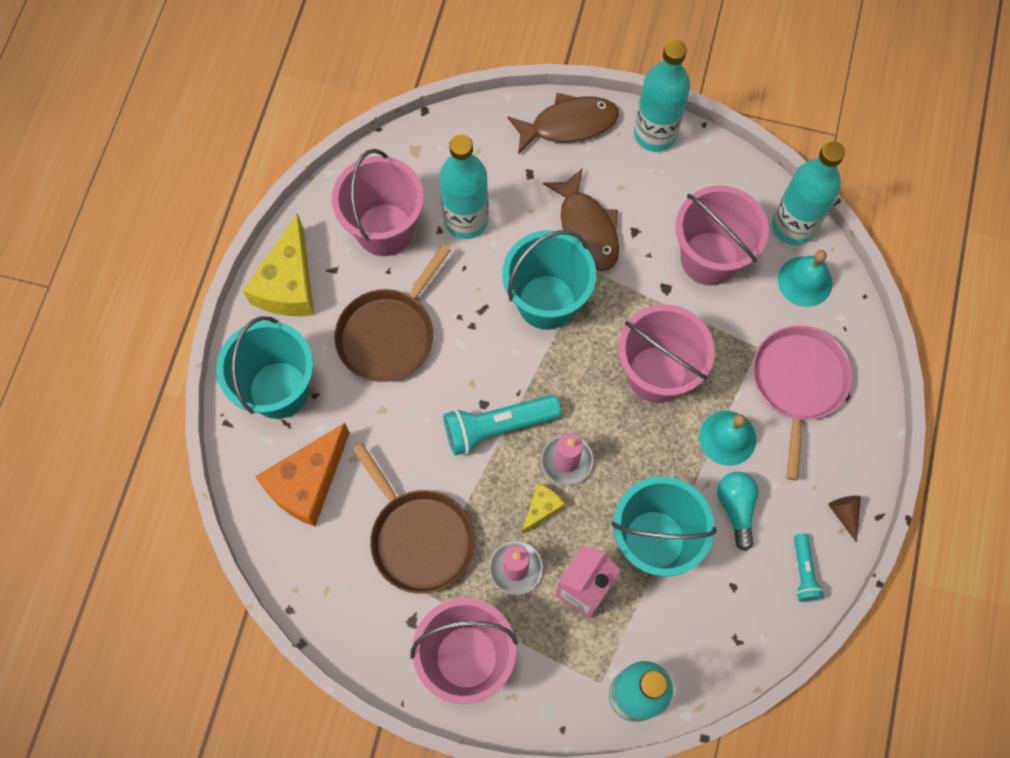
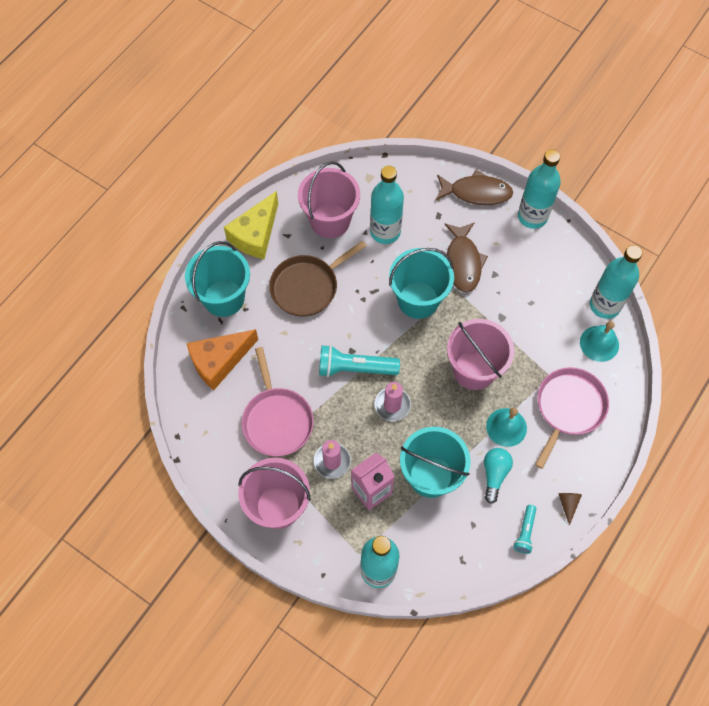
camera: 20 degrees right, 5 degrees down
brown pan [353,443,474,594] -> pink pan [242,347,314,456]
yellow cheese [522,483,565,534] -> none
pink bucket [675,186,769,285] -> none

